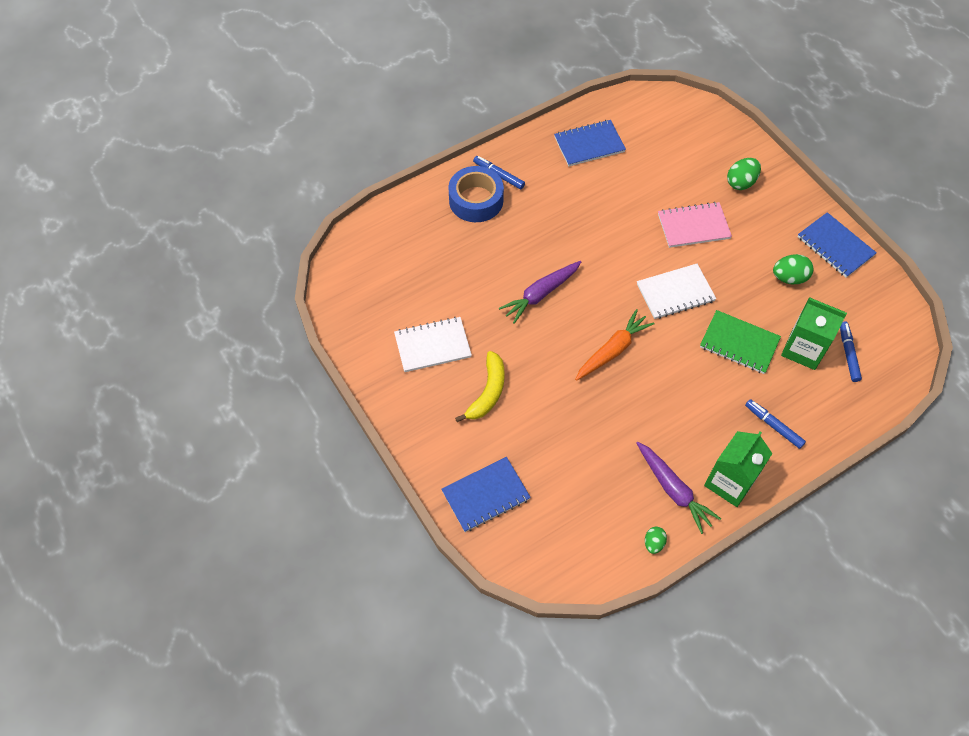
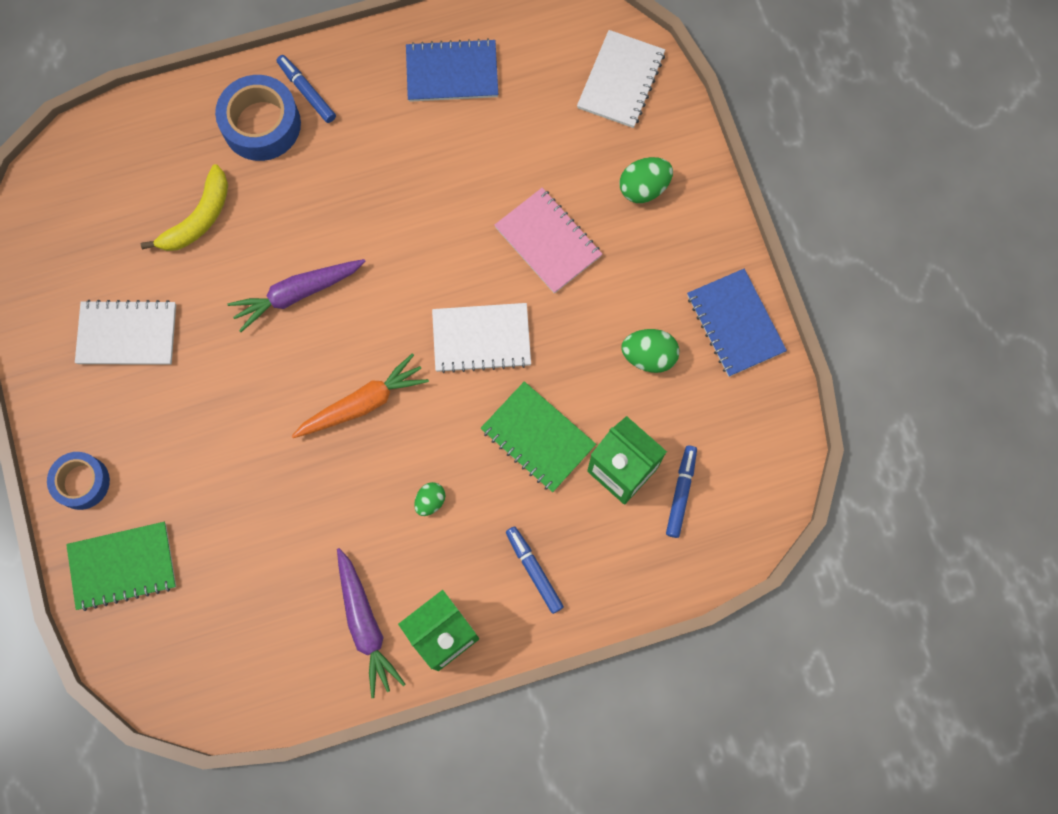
camera: 15 degrees right, 15 degrees up
blue notebook [441,457,531,532] -> green notebook [66,522,176,611]
yellow banana [455,351,505,422] -> yellow banana moved to [141,164,228,251]
green egg [645,527,667,554] -> green egg moved to [414,482,445,516]
pink notebook [658,202,732,248] -> pink notebook turned 45 degrees clockwise [494,188,602,294]
none -> blue tape [47,452,110,510]
none -> white notebook [577,30,665,128]

